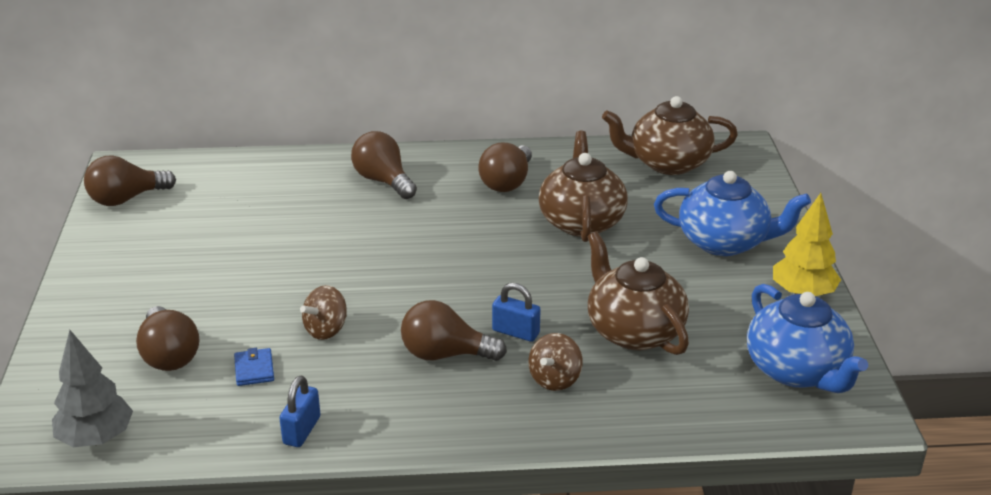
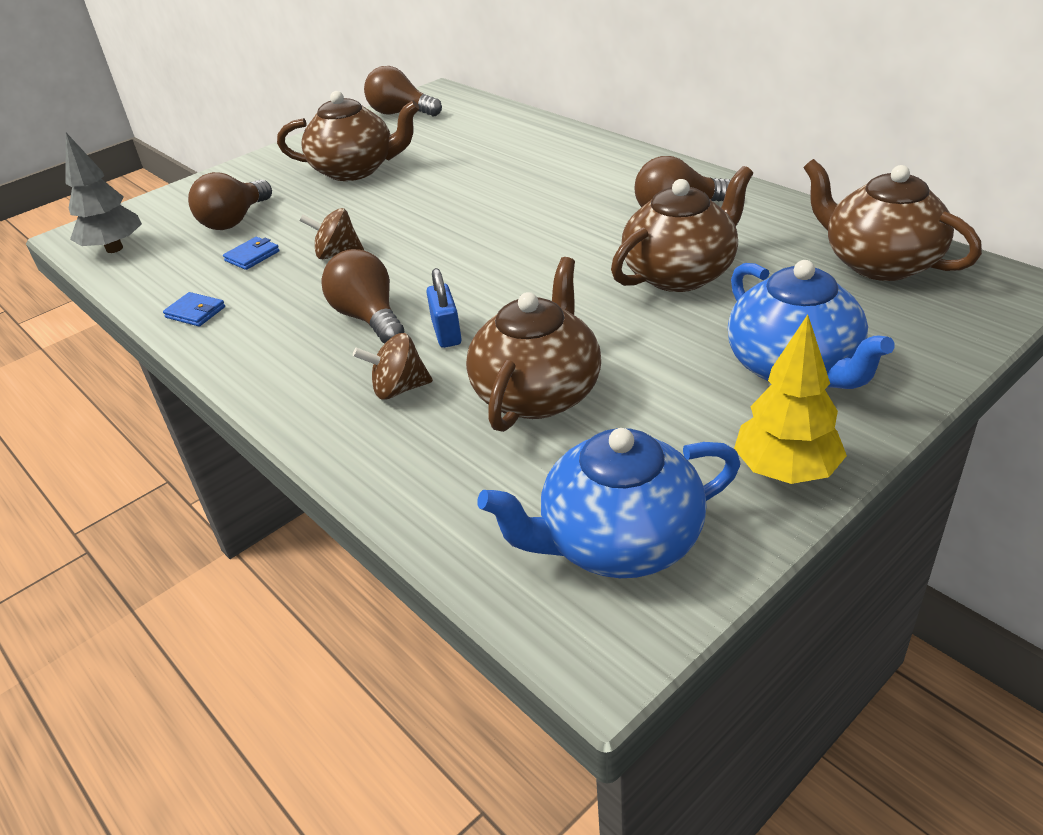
camera: 55 degrees right, 5 degrees up
blue padlock [279,376,321,447] -> blue wallet [163,292,225,326]
brown light bulb [351,131,417,199] -> none
blue teapot [747,284,868,393] -> blue teapot turned 45 degrees clockwise [477,428,741,578]
none -> brown teapot [277,91,419,181]

